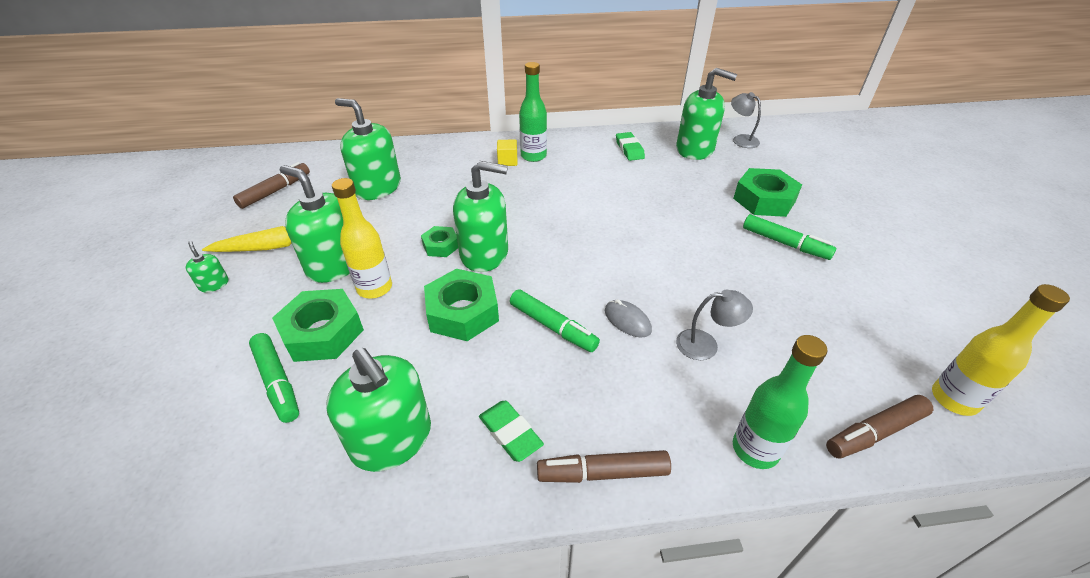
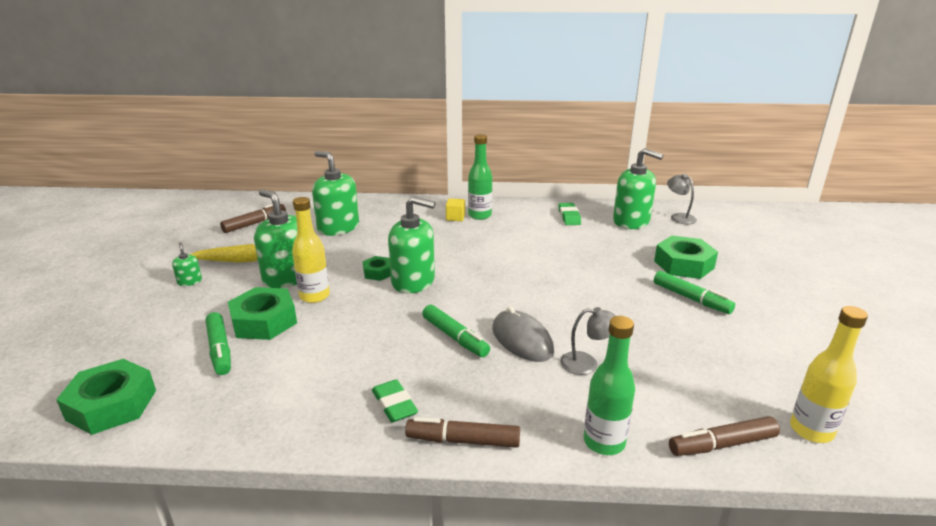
camera: 10 degrees right, 15 degrees down
green soap dispenser [326,348,431,472] -> none
green nut [424,269,499,341] -> green nut moved to [56,359,156,435]
grey mouse [605,299,652,338] -> grey mouse [492,307,554,362], size x1.64

